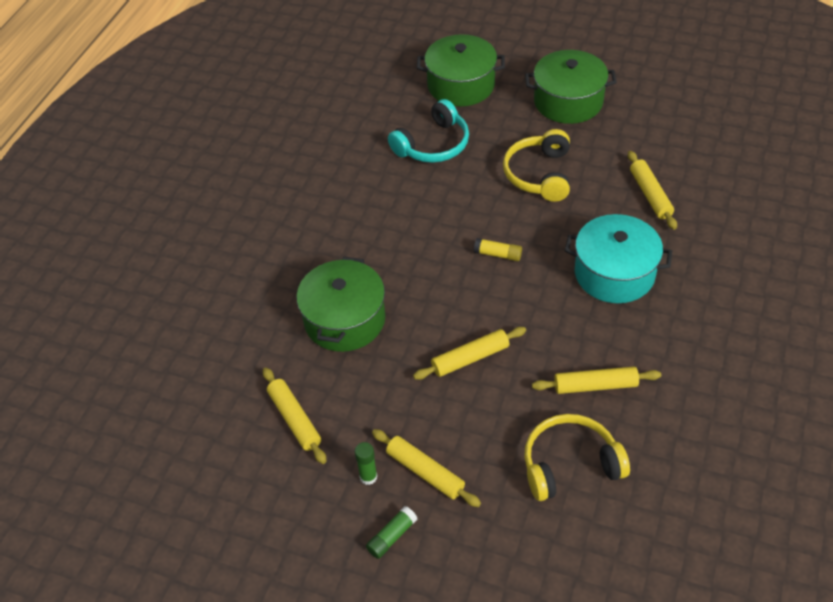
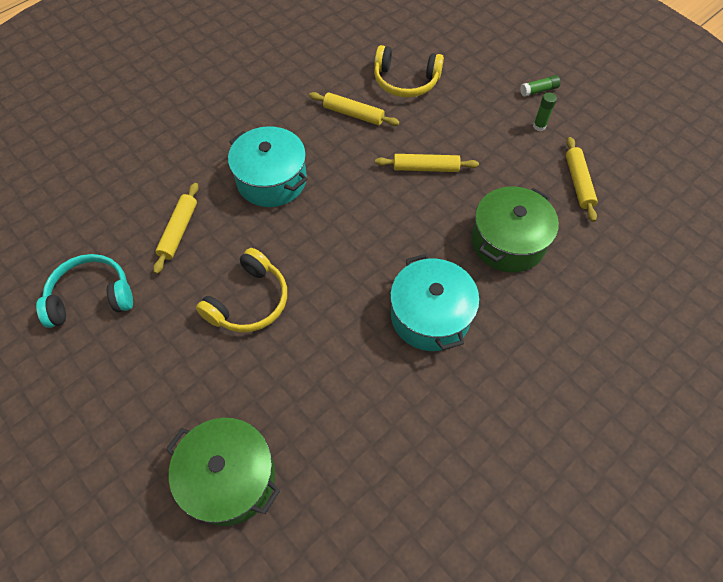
camera: 155 degrees left, 10 degrees up
yellow rolling pin [372,429,481,507] -> none
turquoise headphones [388,99,469,163] -> turquoise headphones moved to [36,254,133,328]
yellow glue stick [474,238,522,261] -> none
green pot [525,50,617,124] -> none
none -> turquoise pot [390,254,479,351]

